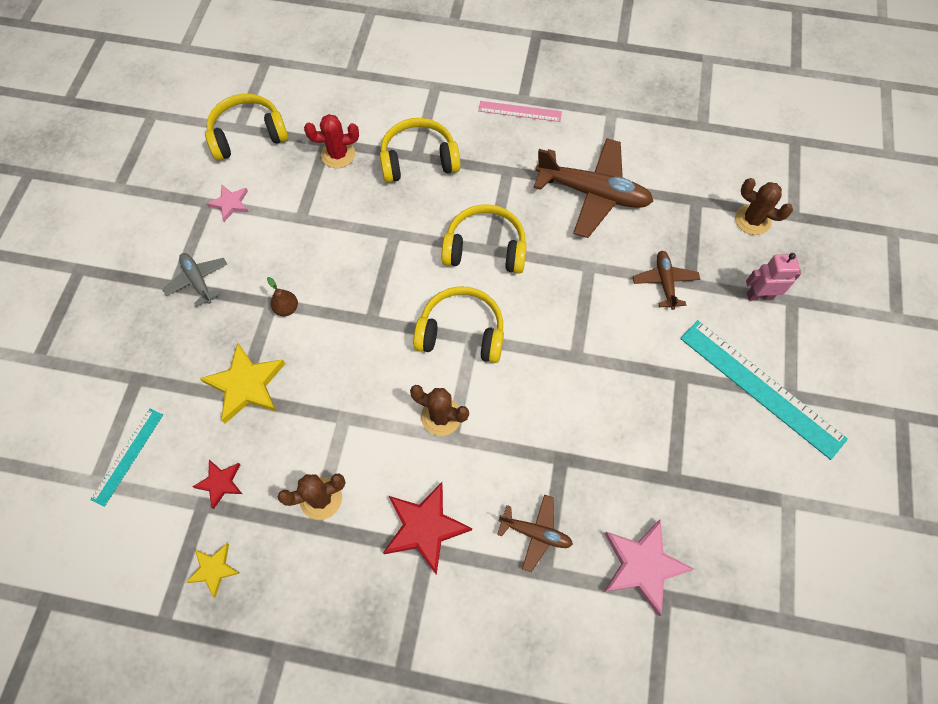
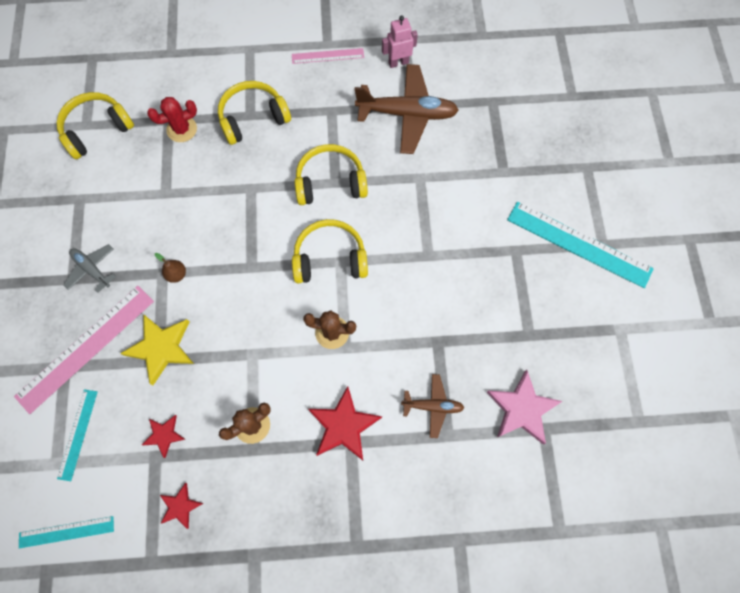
camera: 15 degrees left, 5 degrees up
yellow star [186,544,240,597] -> red star [160,483,203,529]
pink star [207,185,249,222] -> none
brown plane [633,251,700,310] -> none
brown cactus [735,178,793,235] -> none
pink robot [746,253,801,301] -> pink robot moved to [382,16,418,68]
none -> pink ruler [14,286,154,414]
none -> turquoise ruler [19,516,114,548]

